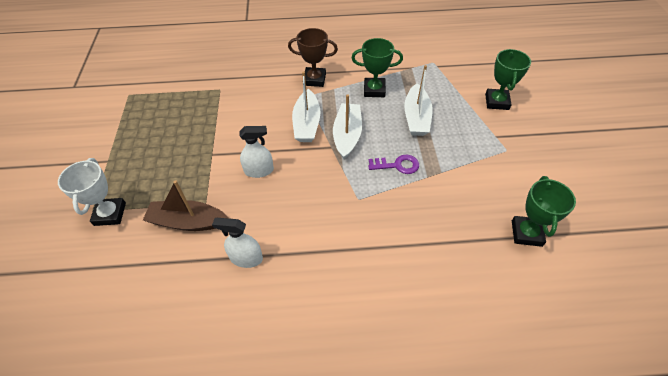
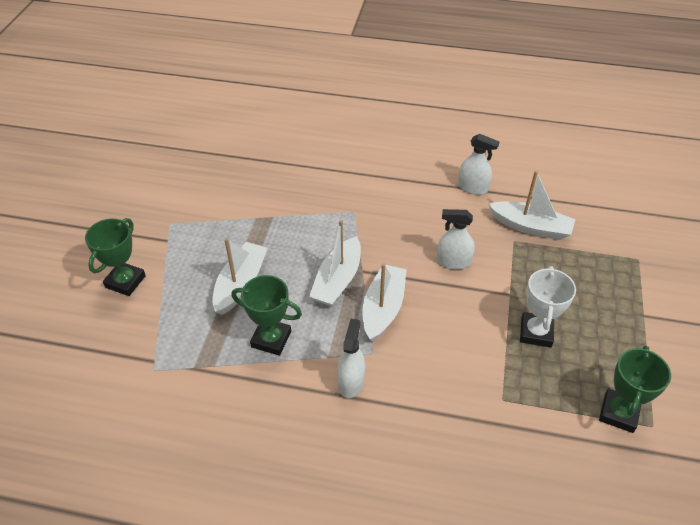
camera: 165 degrees left, 5 degrees down
white trophy [58,158,126,226] -> white trophy moved to [520,266,576,348]
brown boat [143,180,228,231] -> white boat [488,171,576,240]
brown trophy [288,28,338,87] -> white spray bottle [337,319,365,398]
purple key [368,155,419,174] -> none
green trophy [512,176,576,247] -> green trophy moved to [599,346,671,433]

